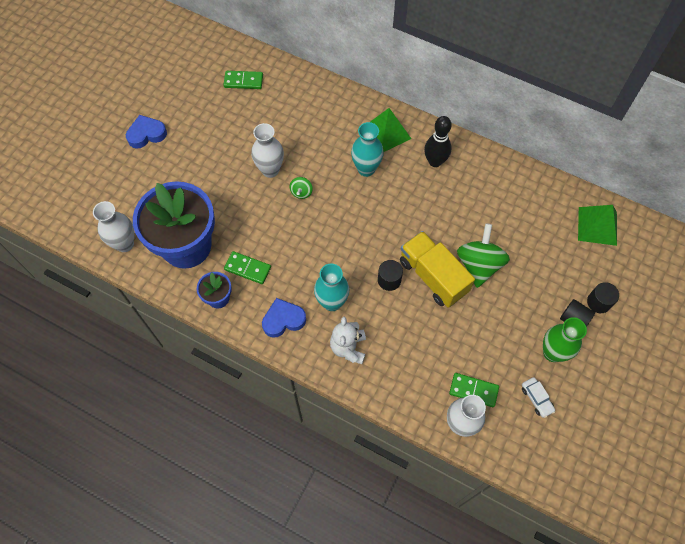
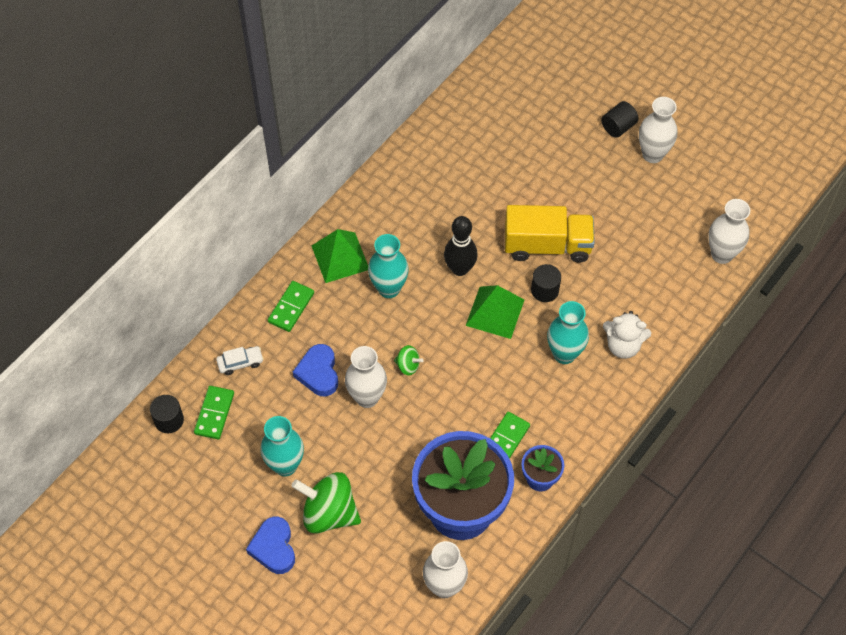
camera: 80 degrees left, 5 degrees down
blue heart [262,298,306,338] -> blue heart moved to [293,344,338,396]
yellow truck [400,231,475,308] -> yellow truck turned 150 degrees counterclockwise [505,205,595,263]
black bowling pin [424,116,452,167] -> black bowling pin moved to [444,216,478,276]
green domino [449,373,499,407] -> green domino moved to [268,281,314,332]
green spinning top [457,223,510,288] -> green spinning top moved to [292,472,361,533]
white car [522,377,555,418] -> white car moved to [216,346,264,375]
green vase [543,317,587,362] -> white vase [639,97,677,163]
green pyramid [578,205,617,246] -> green pyramid moved to [466,285,524,339]
black cylinder [587,282,619,313] -> black cylinder moved to [150,395,184,433]
none -> turquoise vase [260,416,304,476]

